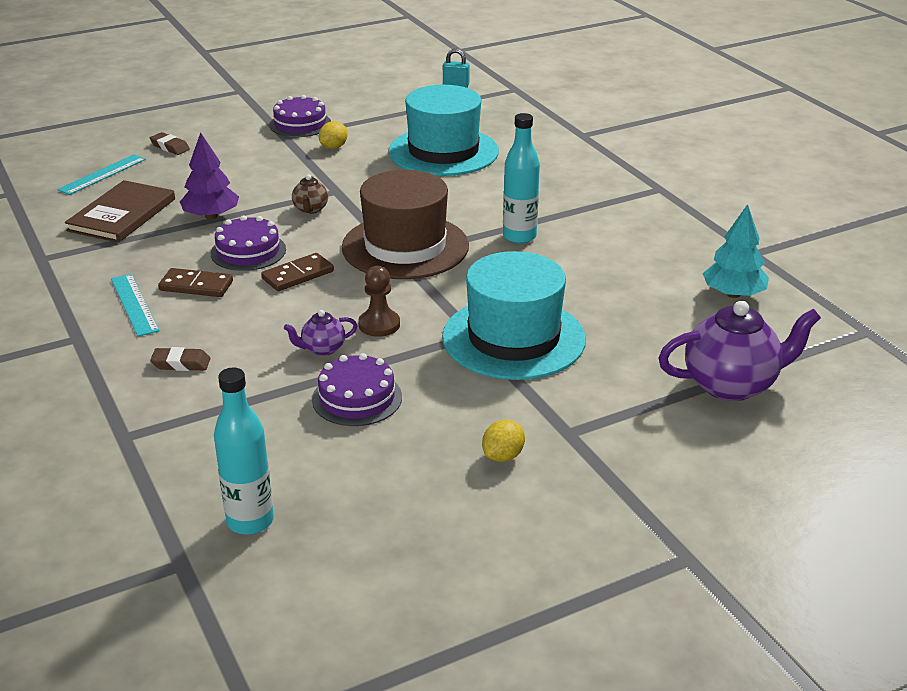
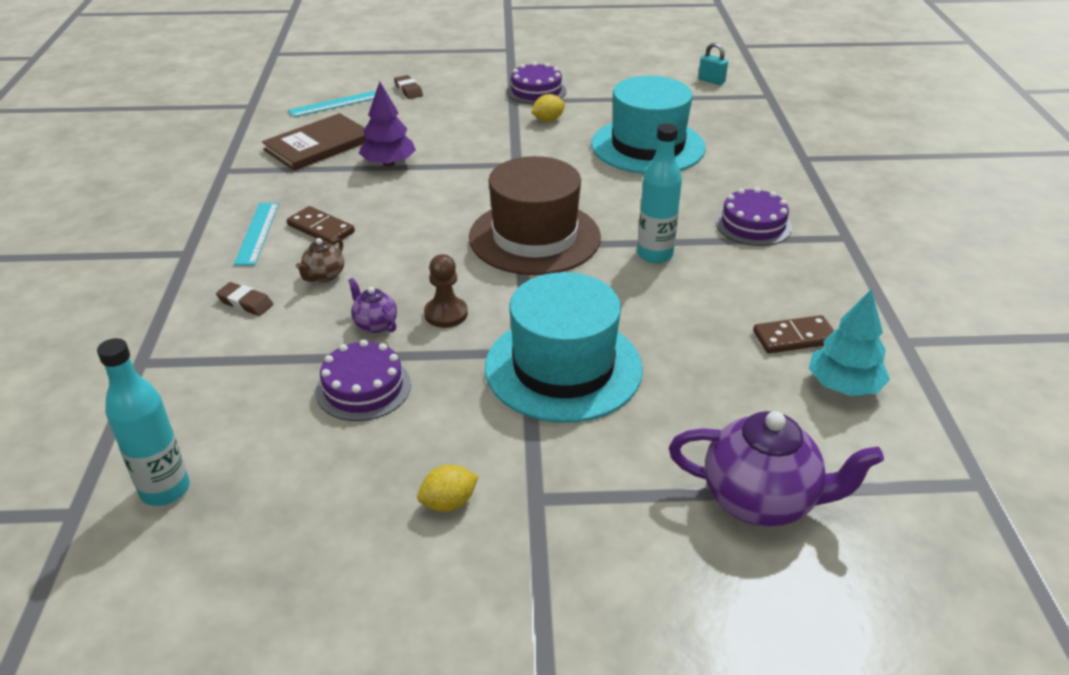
camera: 25 degrees right, 5 degrees up
purple cake [211,215,286,271] -> purple cake moved to [715,187,792,246]
brown domino [261,253,334,291] -> brown domino moved to [753,315,834,353]
purple teapot [284,310,357,356] -> purple teapot turned 45 degrees clockwise [348,278,397,333]
brown teapot [292,174,328,214] -> brown teapot moved to [296,238,344,282]

